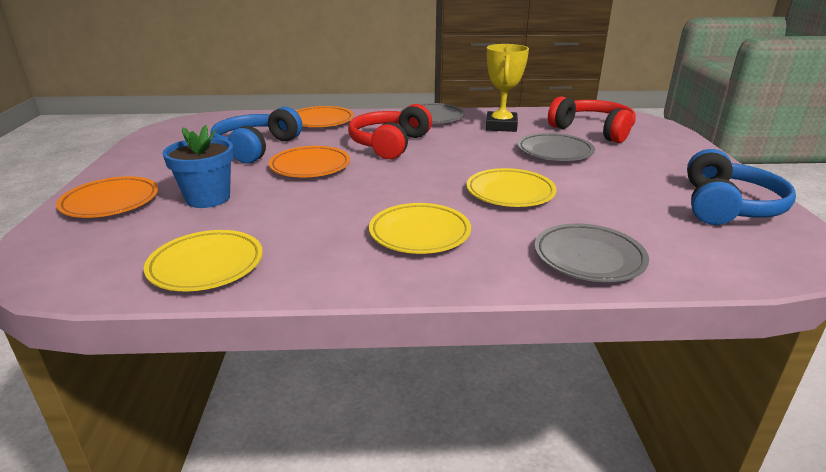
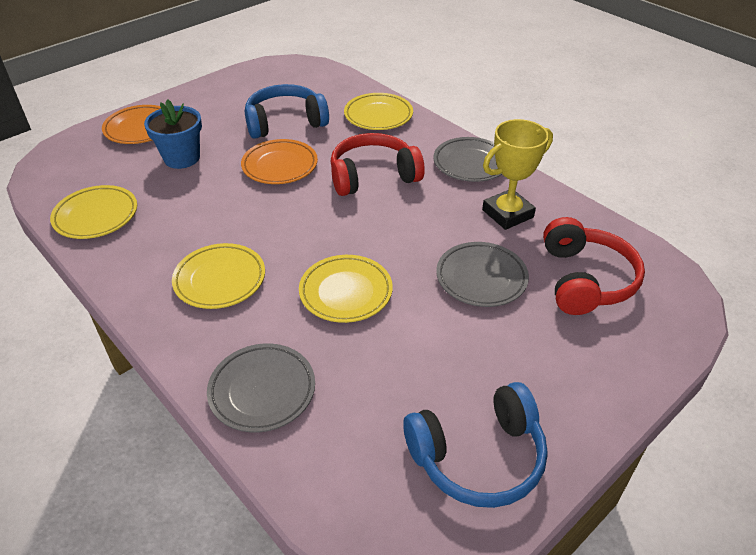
camera: 50 degrees right, 15 degrees up
orange plate [296,106,354,127] -> yellow plate [344,93,413,130]

